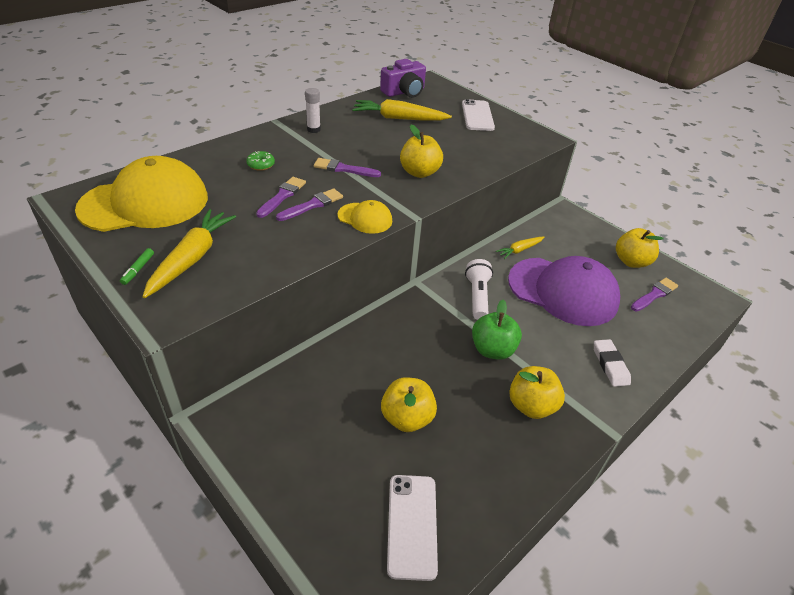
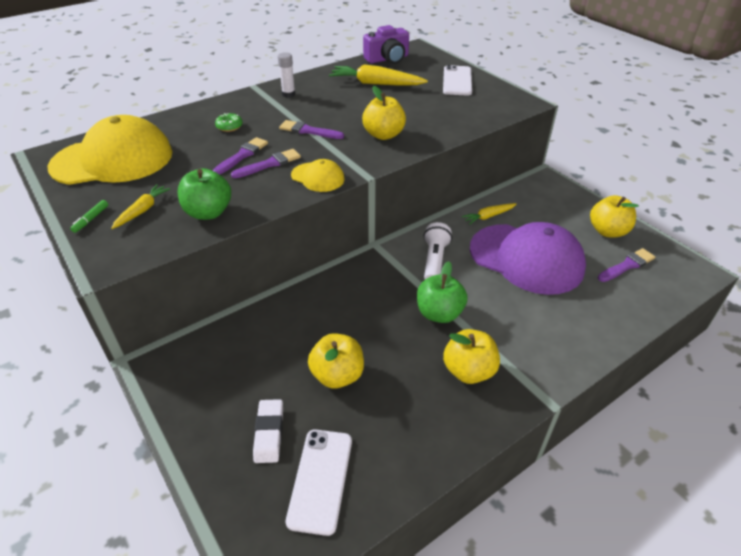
camera: 10 degrees right, 0 degrees up
yellow carrot [142,209,236,298] -> yellow carrot [111,184,170,229], size x0.57
white eraser [594,339,631,387] -> white eraser moved to [253,399,283,463]
none -> green apple [178,168,231,220]

